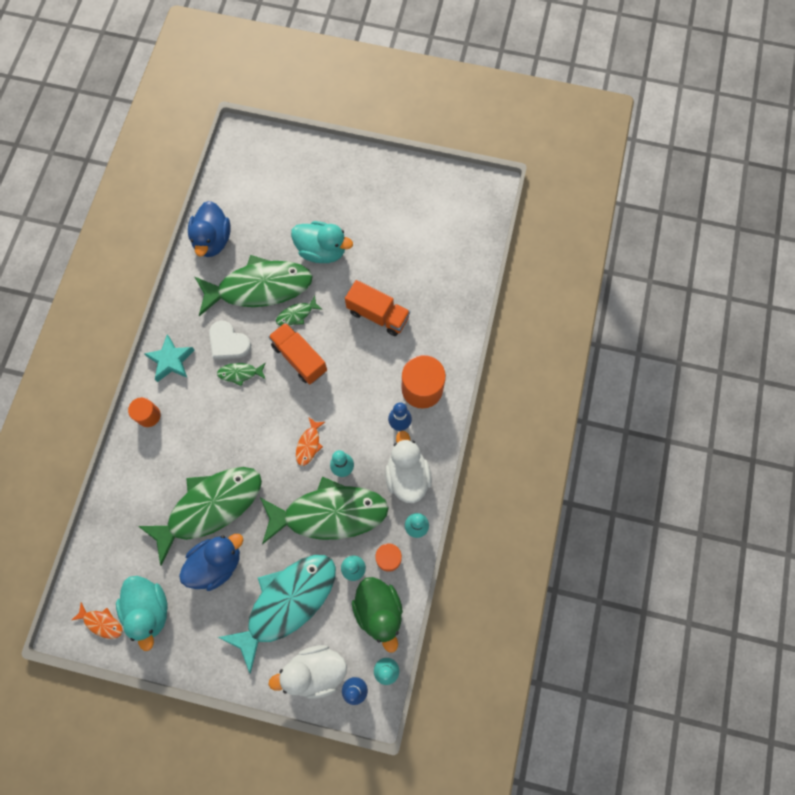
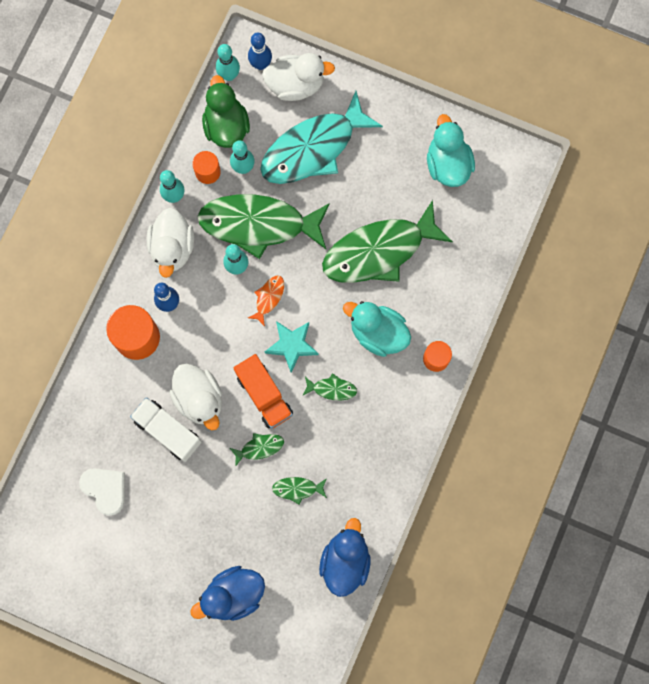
camera: 170 degrees left, 5 degrees up
orange fish [72,602,123,639] -> none
turquoise star [144,335,195,382] -> turquoise star moved to [265,321,319,373]
blue duck [179,534,243,591] -> blue duck moved to [190,566,265,621]
green fish [195,255,313,316] -> green fish [272,477,327,505], size x0.40
white heart [209,321,251,359] -> white heart moved to [79,468,125,516]
turquoise duck [291,221,353,263] -> turquoise duck moved to [343,301,411,357]
orange truck [345,280,410,336] -> white truck [130,397,202,462]
none -> white duck [169,364,222,430]

